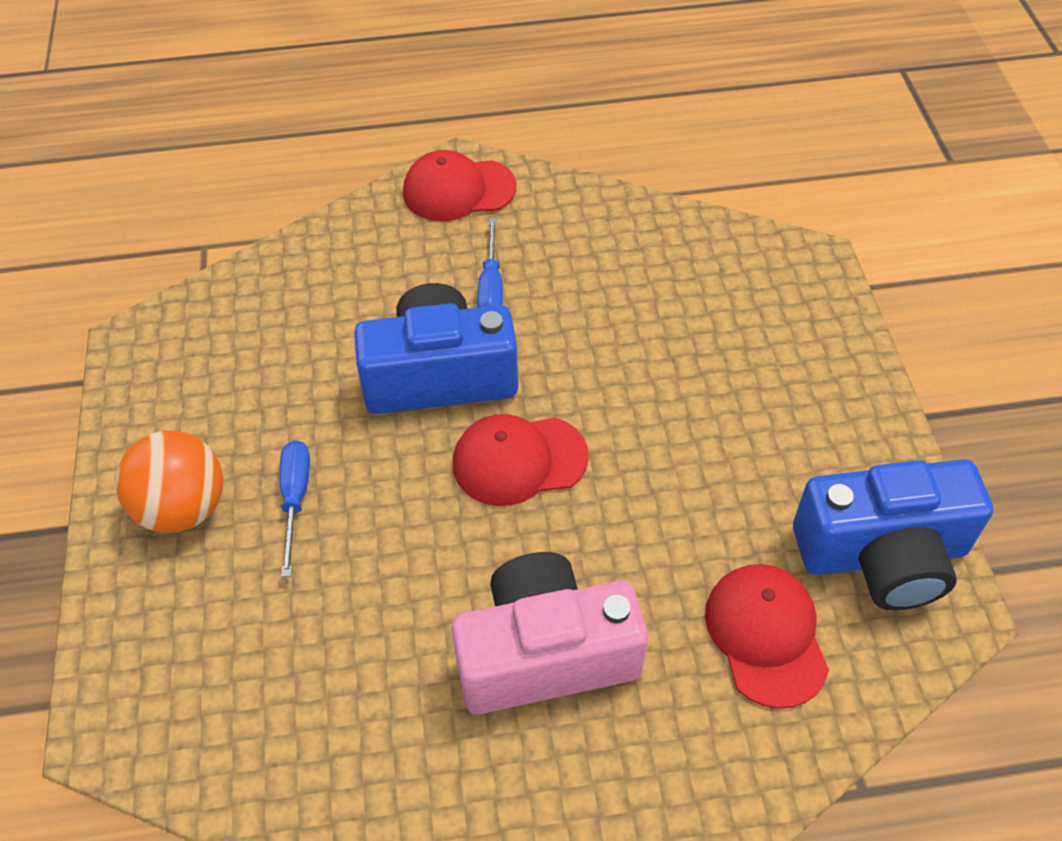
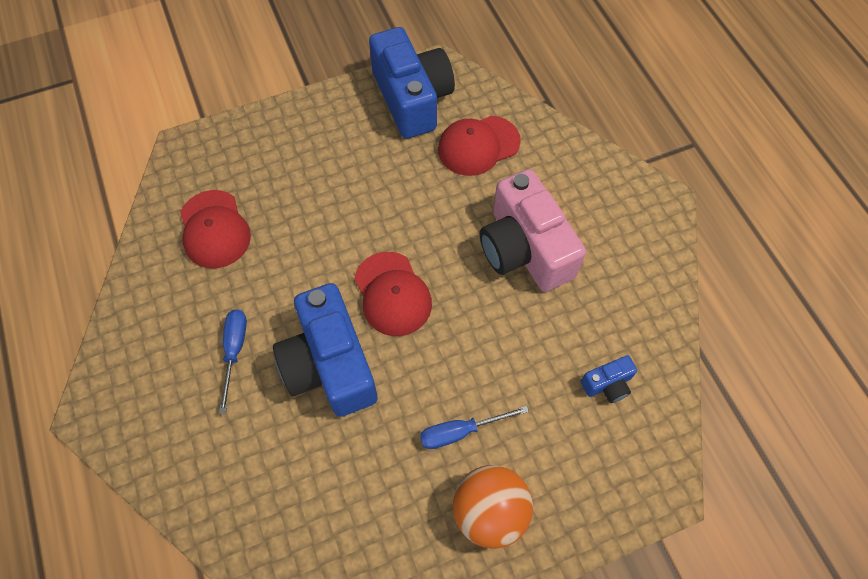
camera: 105 degrees left, 10 degrees up
red cap [403,150,516,221] -> red cap moved to [180,190,251,268]
blue screwdriver [477,218,503,308] -> blue screwdriver turned 75 degrees counterclockwise [219,309,247,414]
none -> blue camera [581,355,637,403]

